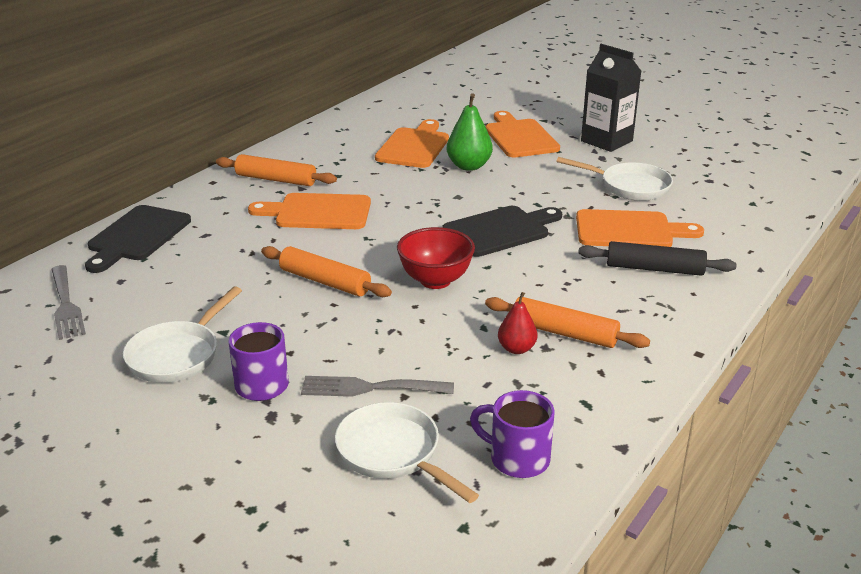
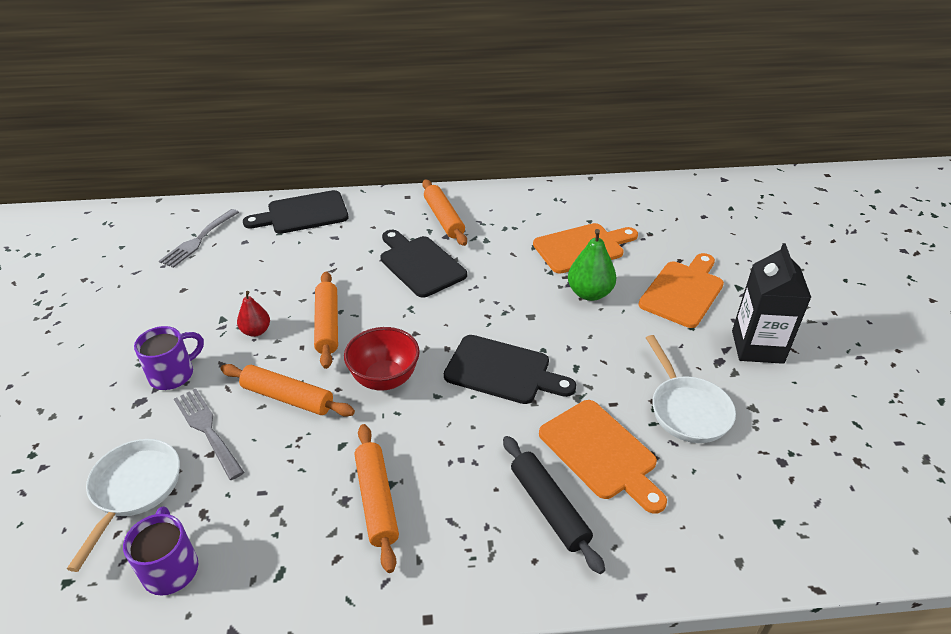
camera: 50 degrees right, 10 degrees up
white pan [123,286,242,383] -> none
orange cutting board [248,193,371,229] -> black cutting board [380,230,467,298]
red pear [498,292,538,354] -> red pear moved to [237,291,270,337]
none -> orange rolling pin [221,364,355,417]

